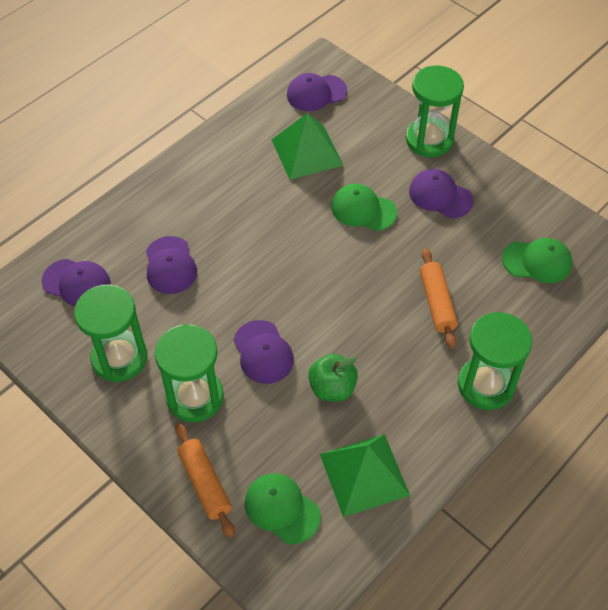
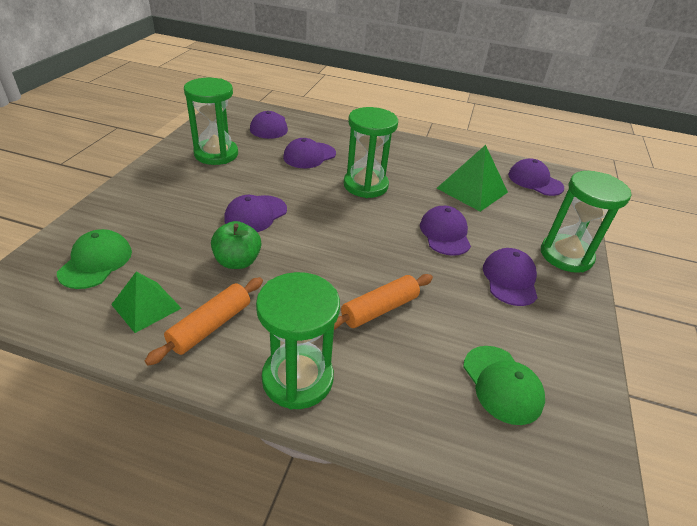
camera: 60 degrees right, 15 degrees down
green hourglass [155,324,224,422] -> green hourglass moved to [344,107,398,198]
orange rolling pin [175,423,235,538] -> orange rolling pin moved to [145,277,263,366]
green pyramid [320,434,410,517] -> green pyramid [111,272,181,333], size x0.66
green cap [331,184,397,231] -> purple cap [420,206,471,256]

